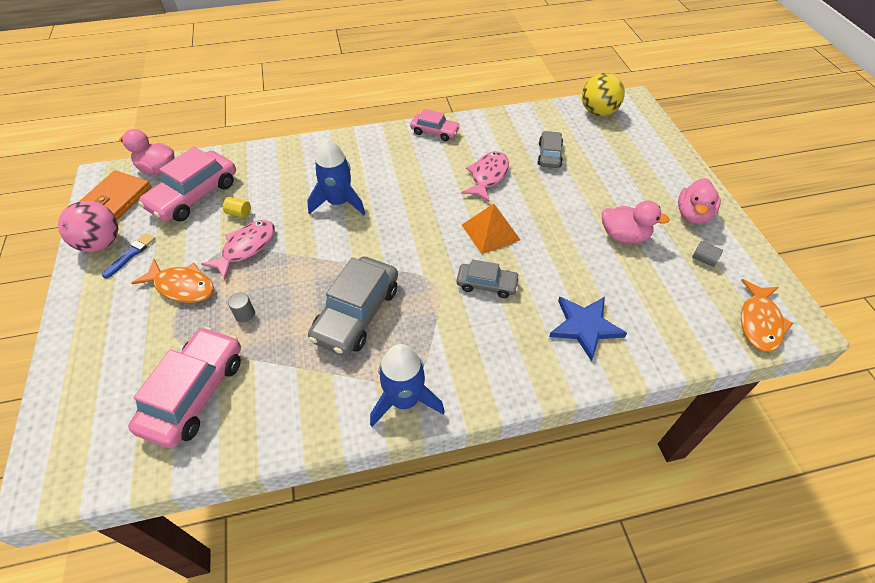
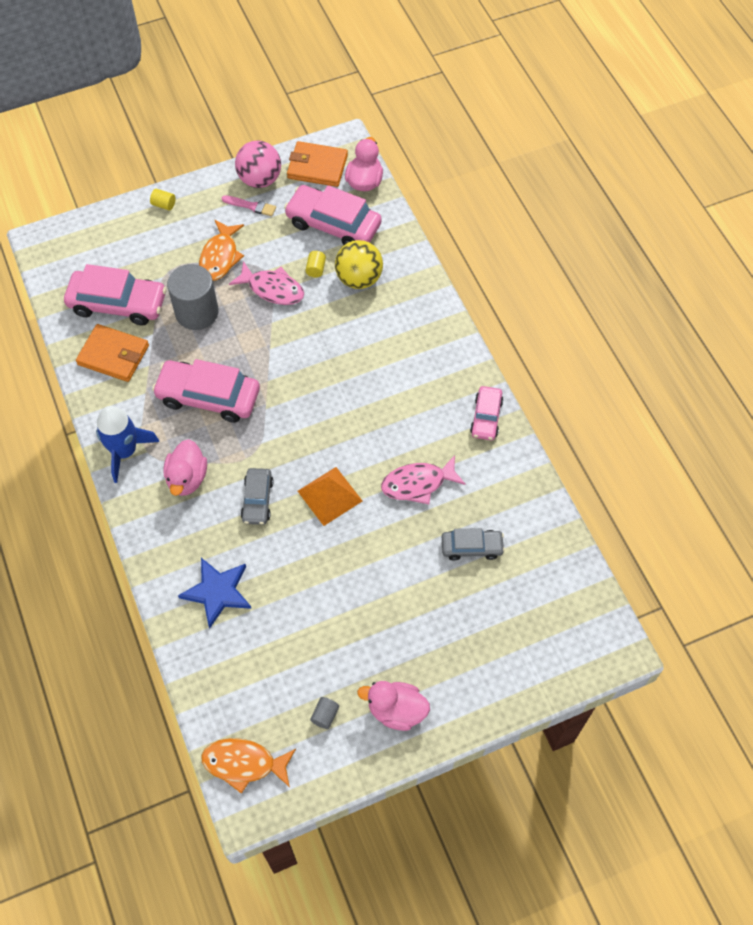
camera: 80 degrees right, 10 degrees up
blue brush [102,233,156,279] -> pink brush [222,195,276,216]
grey cylinder [228,293,255,322] -> grey cylinder [167,264,219,330], size x2.47
blue rocket [307,139,365,215] -> none
grey car [308,256,398,356] -> pink car [152,359,260,423]
pink fish [461,151,509,202] -> pink fish turned 150 degrees clockwise [381,455,466,504]
yellow ball [582,73,625,116] -> yellow ball moved to [335,240,383,289]
pink duck [602,201,670,243] -> pink duck moved to [163,439,207,496]
none -> orange wallet [76,324,149,382]
none -> yellow cylinder [150,189,176,211]

